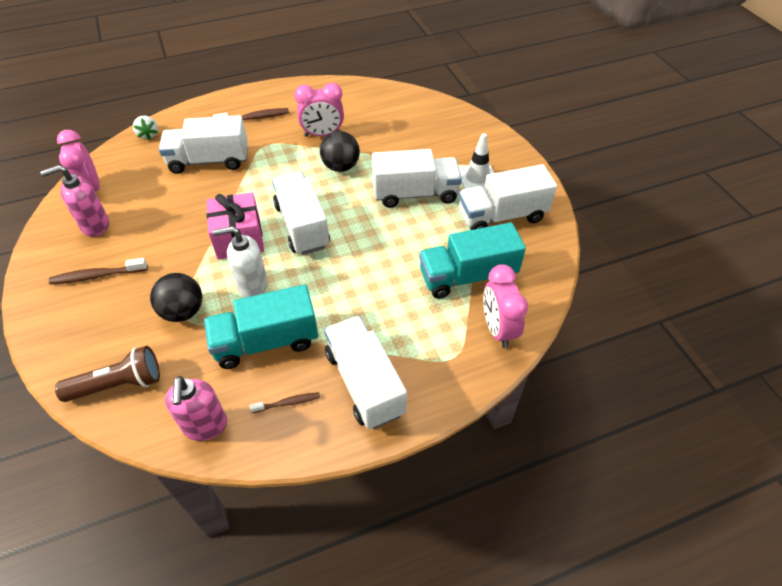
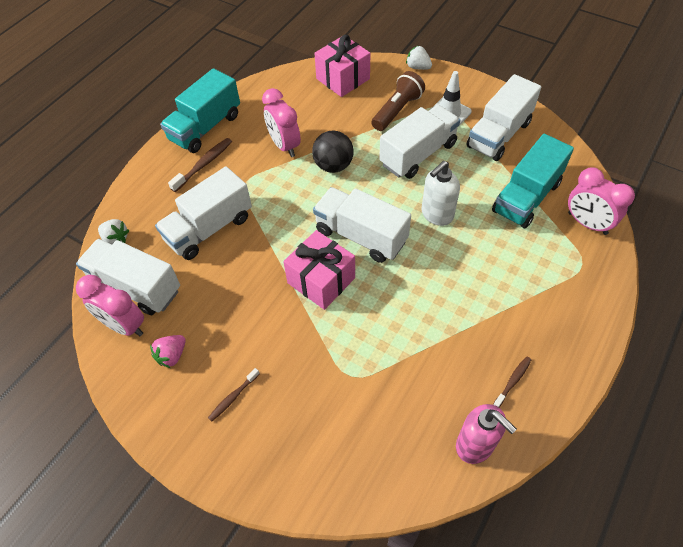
camera: 35 degrees left, 5 degrees up
pink soap dispenser [40,165,109,237] -> pink strawberry [150,335,186,368]
brown toothbrush [49,258,148,284] -> brown toothbrush [208,368,260,421], size x0.63
brown flashlight [55,346,160,402] -> brown flashlight moved to [371,71,425,131]
black ball [150,273,202,322] -> none
turquoise truck [204,284,318,369] -> turquoise truck moved to [160,68,240,153]
white soap dispenser [212,226,268,298] -> white soap dispenser moved to [421,161,460,226]
pink clock [294,83,344,137] -> pink clock turned 105 degrees clockwise [262,88,301,157]
white truck [324,316,407,429] -> white truck moved to [76,239,180,315]
none -> pink gift [314,35,370,97]
none -> white strawberry [406,46,432,70]

